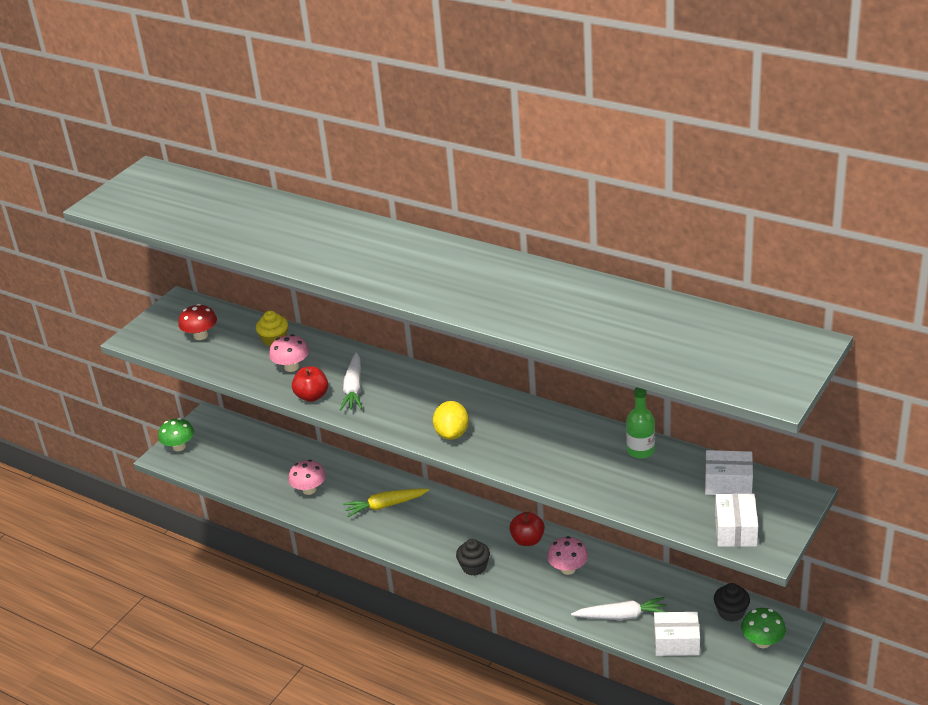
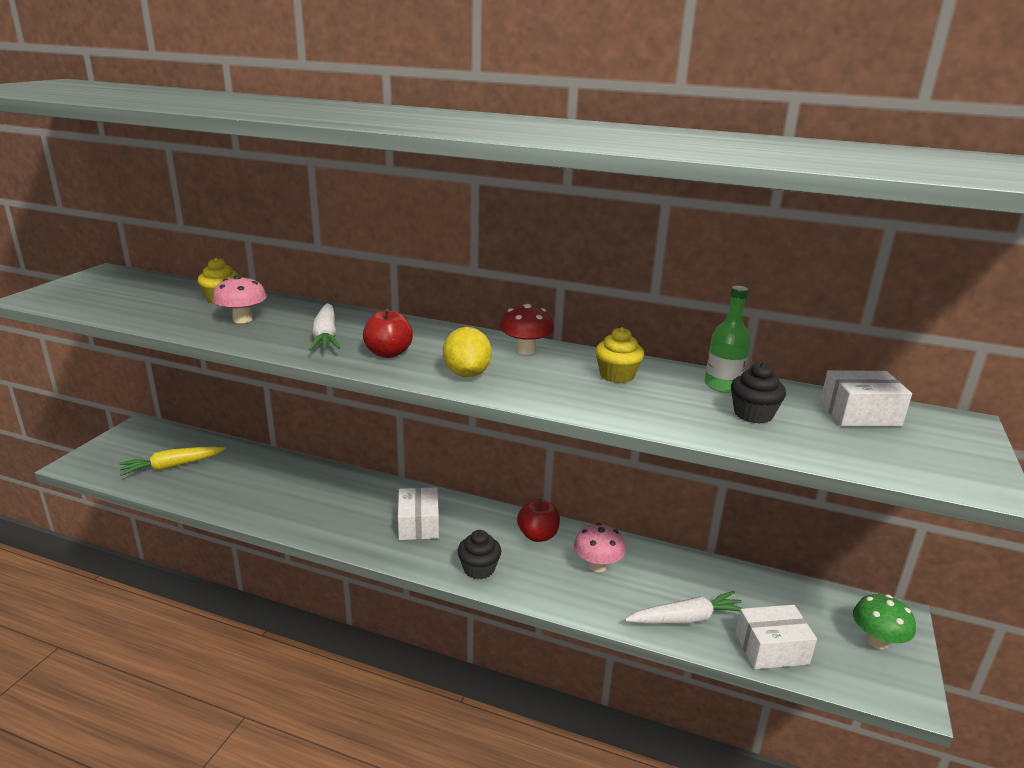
camera: 15 degrees left, 10 degrees down
green mushroom [158,418,194,451] -> none
red mushroom [178,304,217,340] -> red mushroom moved to [500,304,554,355]
pink mushroom [288,460,326,495] -> none
red apple [292,366,328,402] -> red apple moved to [363,309,413,358]
yellow carrot [343,489,429,517] -> yellow carrot moved to [119,447,226,476]
black cupcake [714,583,750,622] -> black cupcake moved to [731,363,786,423]
white box [715,493,758,547] -> white box moved to [398,487,439,540]
none -> yellow cupcake [595,327,644,383]

